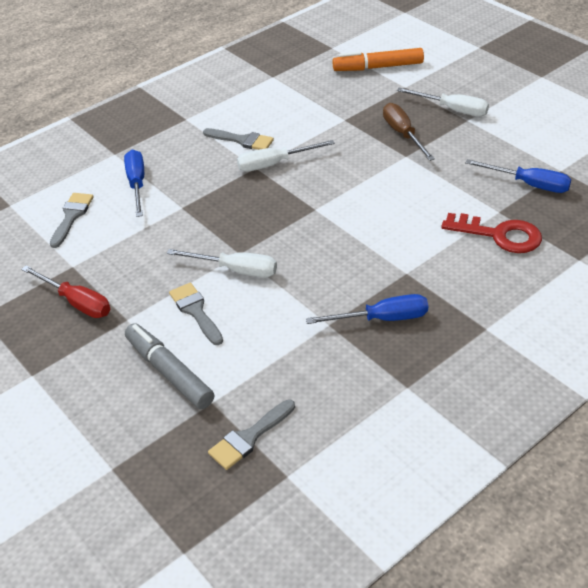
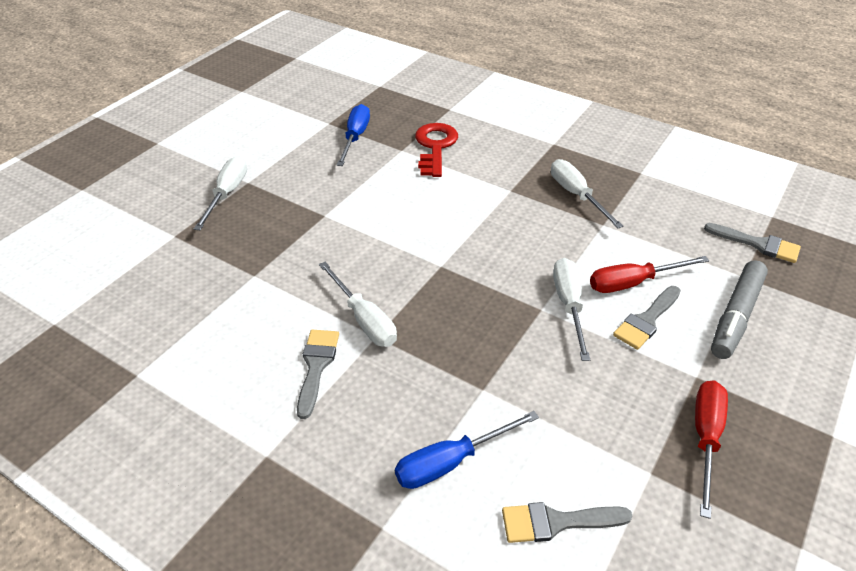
camera: 110 degrees left, 0 degrees up
blue screwdriver [306,294,428,324] -> white screwdriver [551,159,624,229]
orange marker [333,48,424,71] -> none
brown screwdriver [383,103,435,161] -> none
none -> red screwdriver [590,256,709,293]

